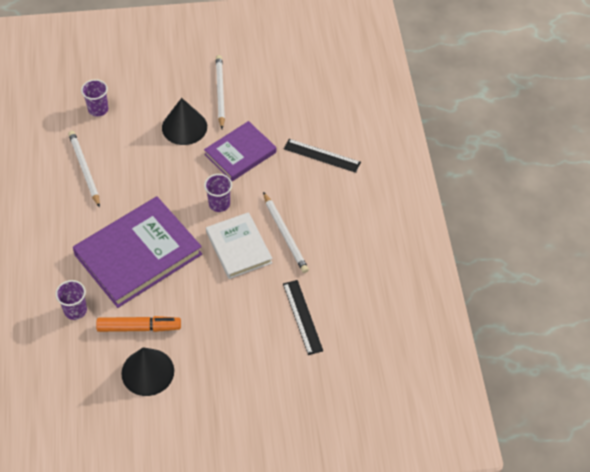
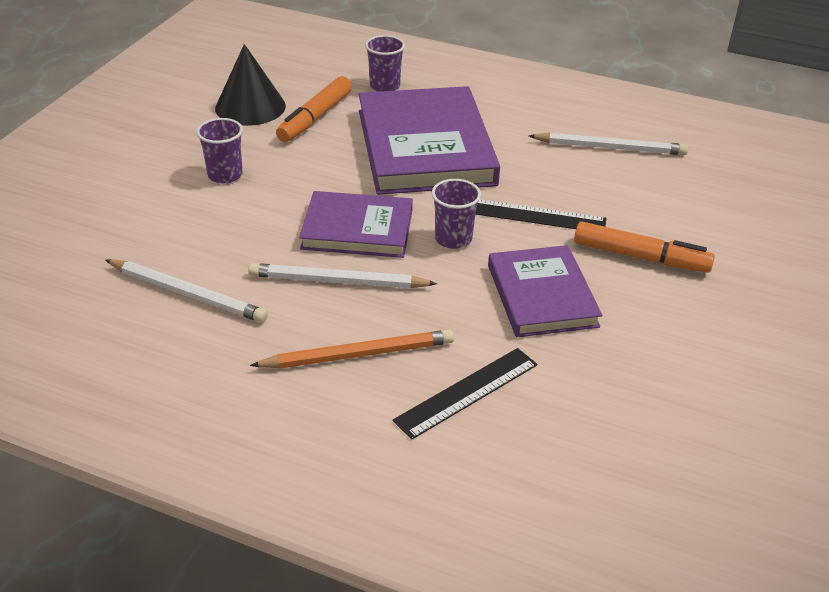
camera: 120 degrees right, 15 degrees down
purple cup [81,79,108,117] -> purple cup moved to [197,118,243,183]
black cone [162,98,207,145] -> orange marker [574,221,715,273]
white book [206,212,272,279] -> purple book [299,191,413,258]
white pencil [216,55,225,129] -> white pencil moved to [106,259,268,323]
black ruler [283,280,323,355] -> black ruler moved to [475,199,607,229]
none -> orange pencil [250,329,454,369]

